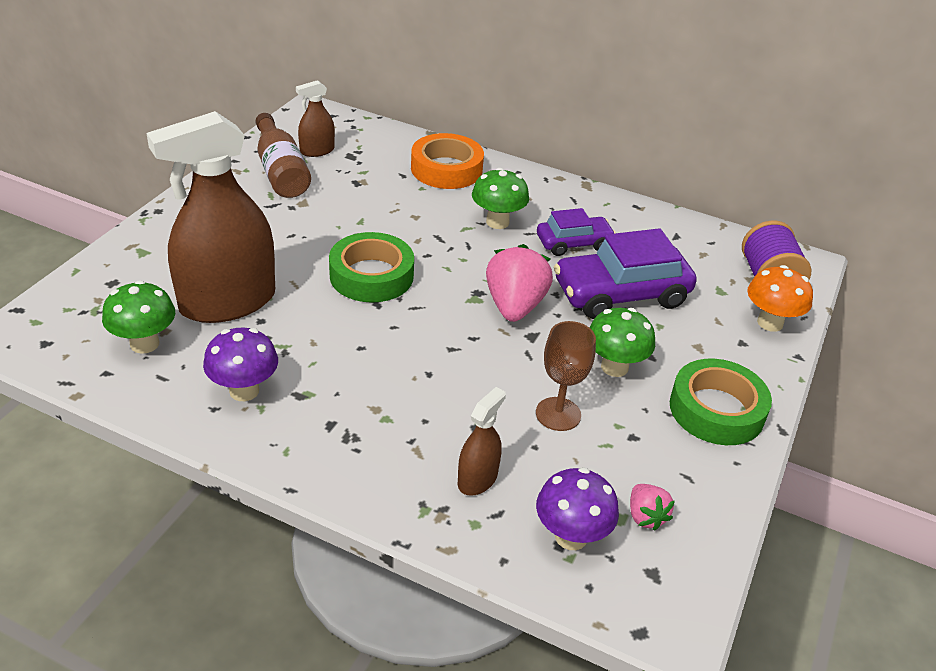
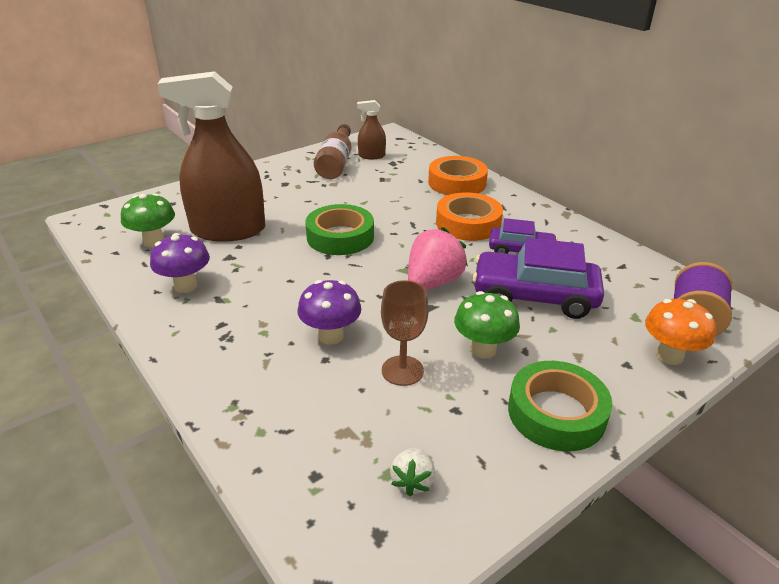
camera: 30 degrees right, 5 degrees down
brown spray bottle [458,387,506,496] -> none
green mushroom [472,168,529,229] -> orange tape [436,192,503,241]
purple mushroom [536,467,619,550] -> purple mushroom moved to [298,280,361,345]
pink strawberry [630,484,675,531] -> white strawberry [390,447,435,497]

